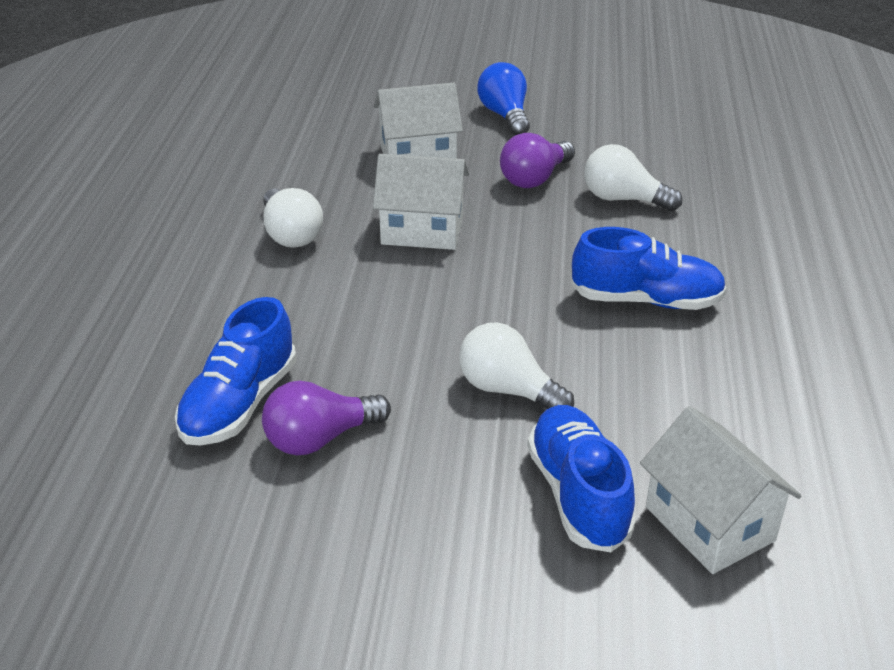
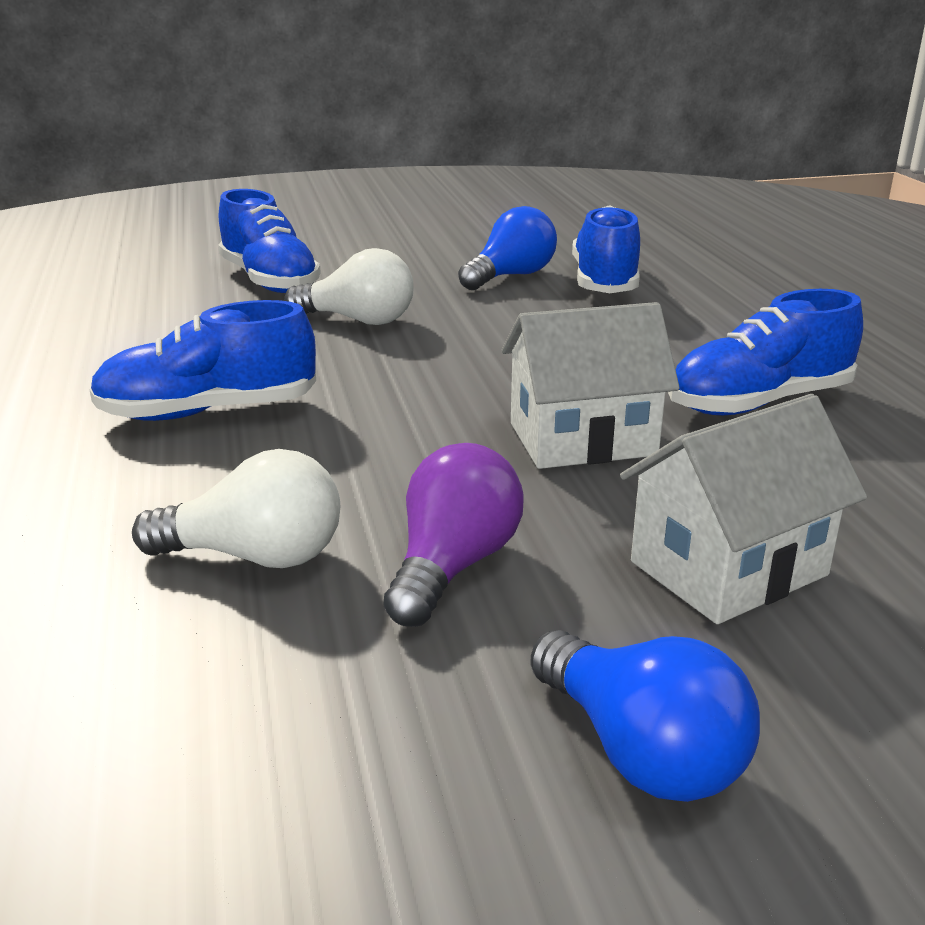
camera: 160 degrees right, 10 degrees down
purple light bulb [262,381,391,455] -> blue light bulb [458,206,557,290]
white light bulb [263,188,323,248] -> blue shoe [668,289,863,415]
white house [640,406,802,574] -> none

